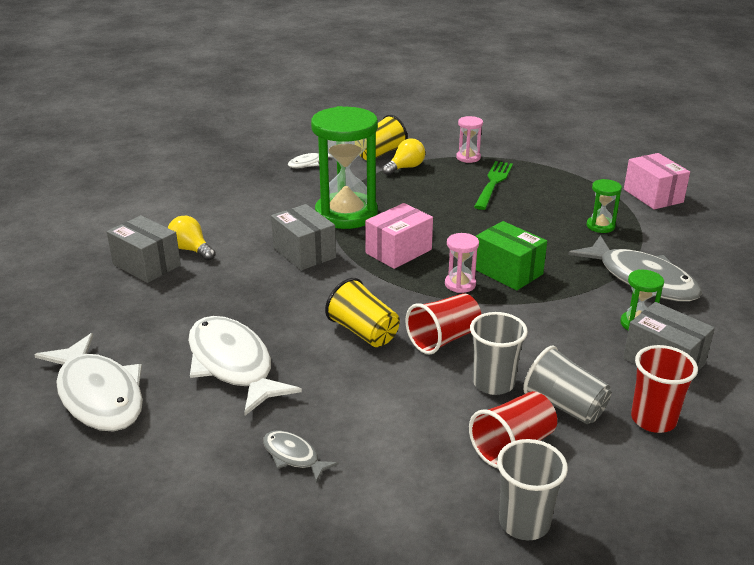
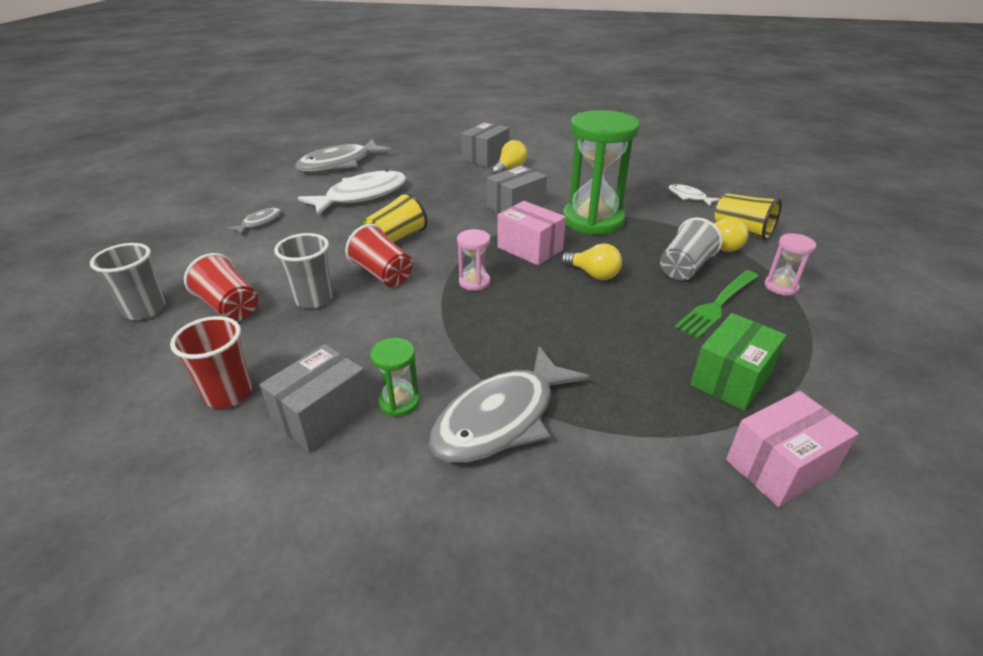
camera: 85 degrees right, 5 degrees up
white fish [34,333,143,431] -> grey fish [295,139,393,172]
green fork [474,161,513,210] -> green fork turned 120 degrees clockwise [674,270,758,339]
green box [476,221,547,290] -> green box moved to [690,313,786,411]
grey cup [523,346,611,424] -> grey cup moved to [660,217,722,281]
green hourglass [586,179,622,233] -> none
none -> yellow light bulb [561,243,622,280]

